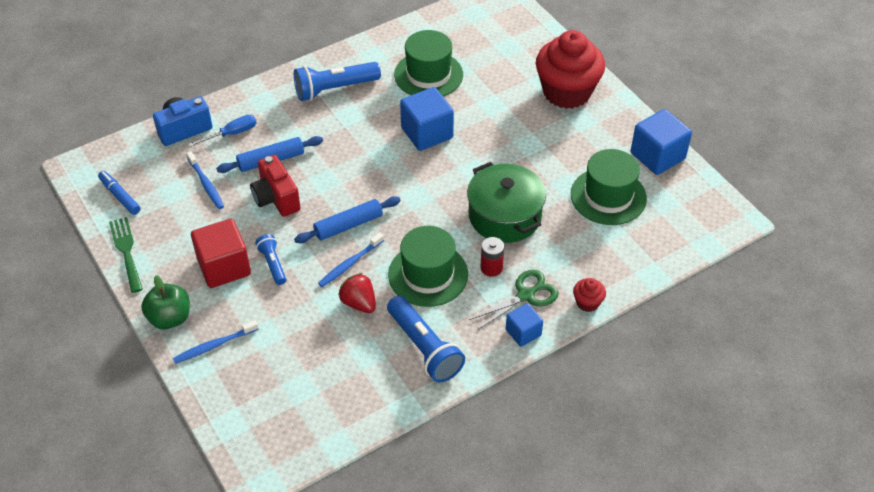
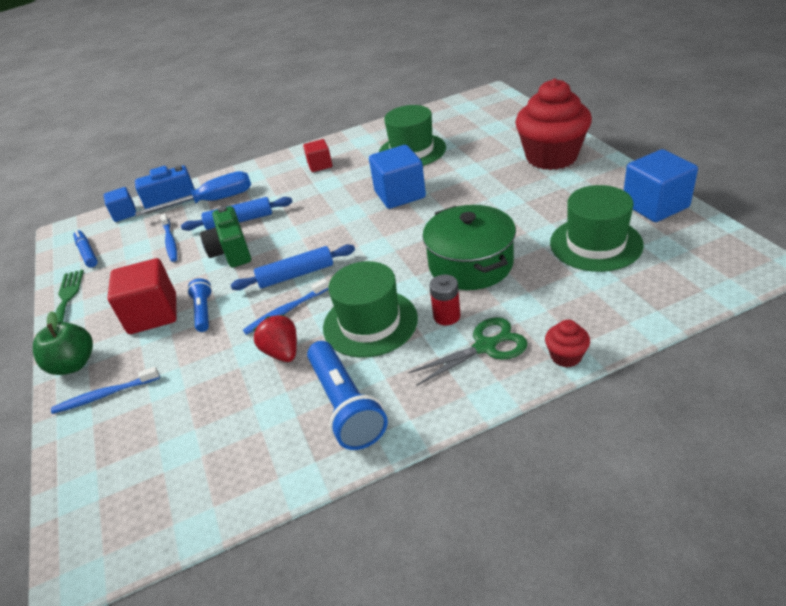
camera: 15 degrees right, 10 degrees down
blue screwdriver [188,115,257,147] -> blue screwdriver [135,171,251,217], size x1.63
red camera [250,155,301,217] -> green camera [200,206,251,267]
blue flashlight [294,62,381,101] -> red cube [303,139,332,172]
blue cube [506,303,543,347] -> blue cube moved to [103,187,136,222]

